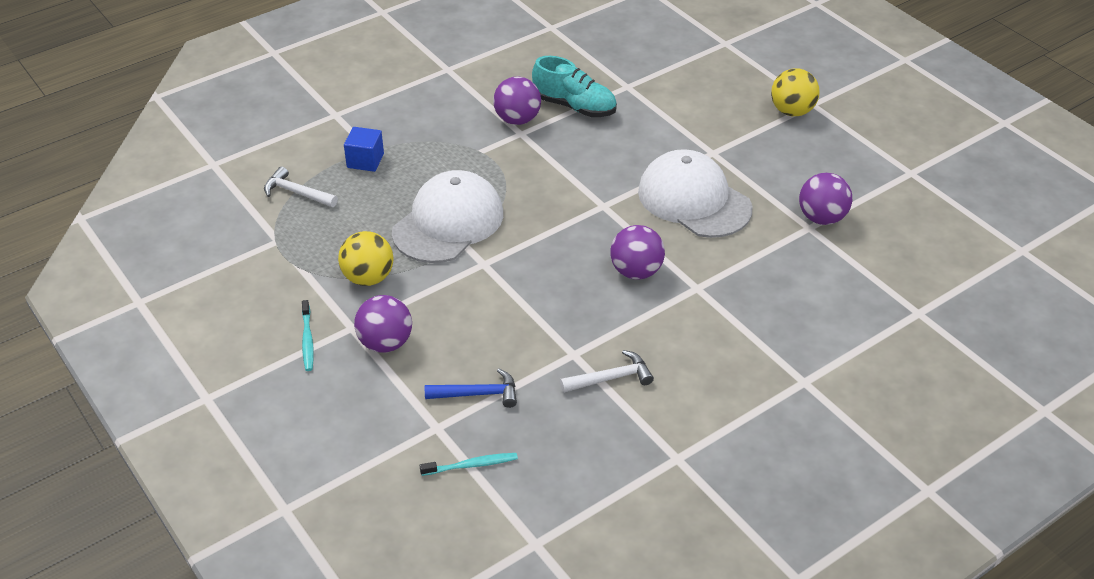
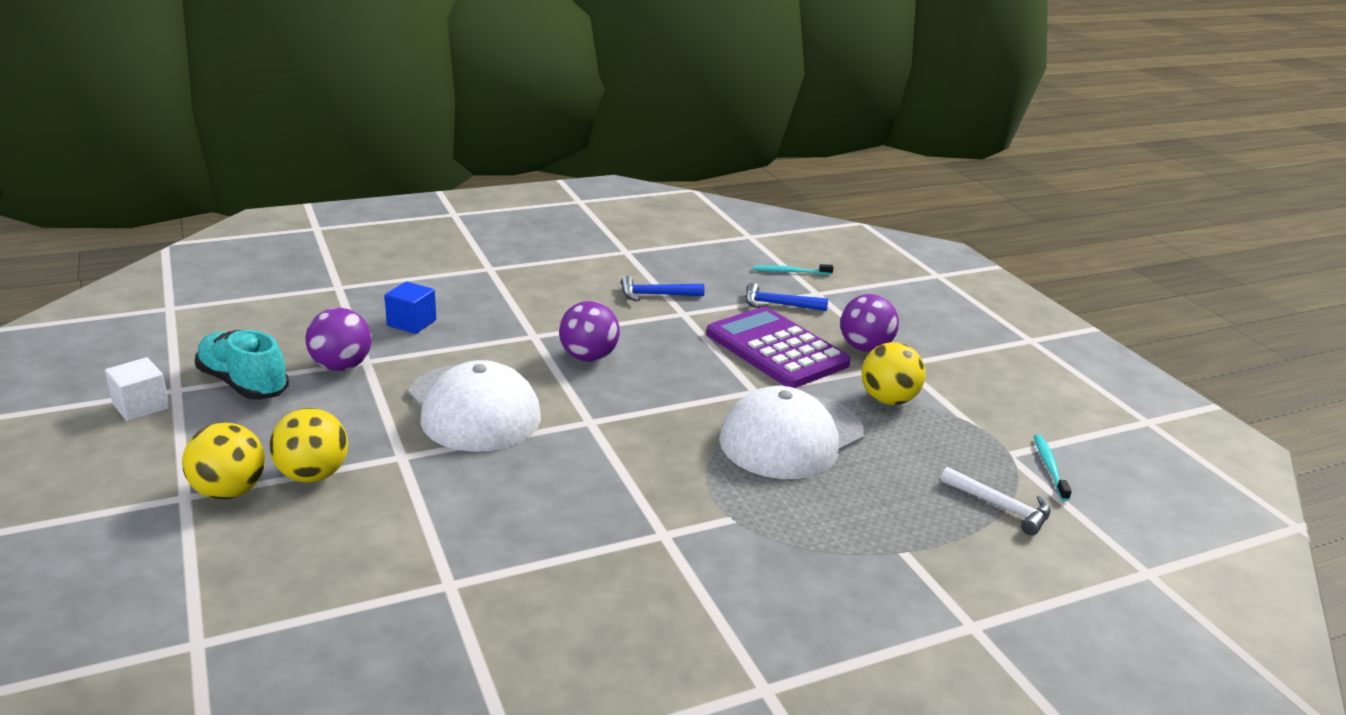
camera: 170 degrees left, 15 degrees down
turquoise toothbrush [302,300,314,371] -> turquoise toothbrush moved to [1034,435,1072,501]
blue cube [344,127,384,172] -> blue cube moved to [384,281,436,334]
purple ball [493,76,541,125] -> none
turquoise shoe [532,56,617,117] -> turquoise shoe moved to [195,330,289,400]
white hammer [560,350,654,393] -> blue hammer [621,276,705,301]
none -> white cube [105,357,170,421]
none -> yellow ball [270,408,348,482]
none -> purple calculator [706,307,851,388]

